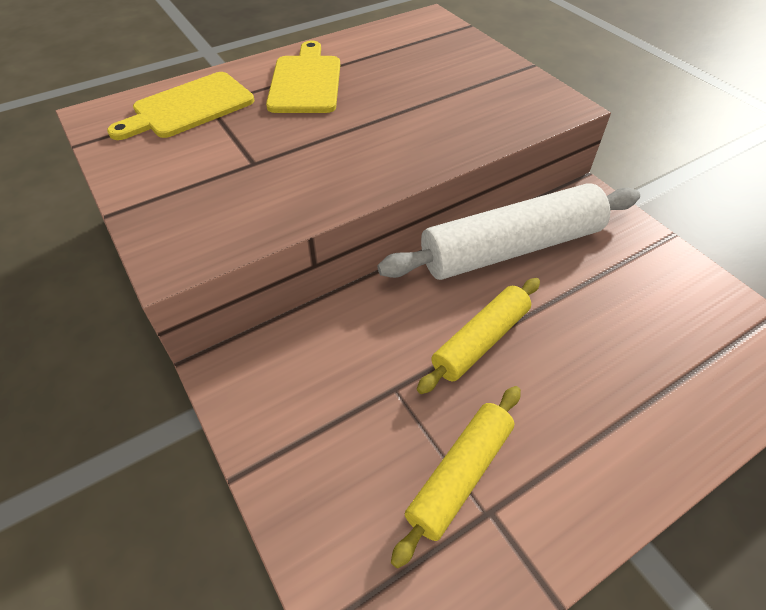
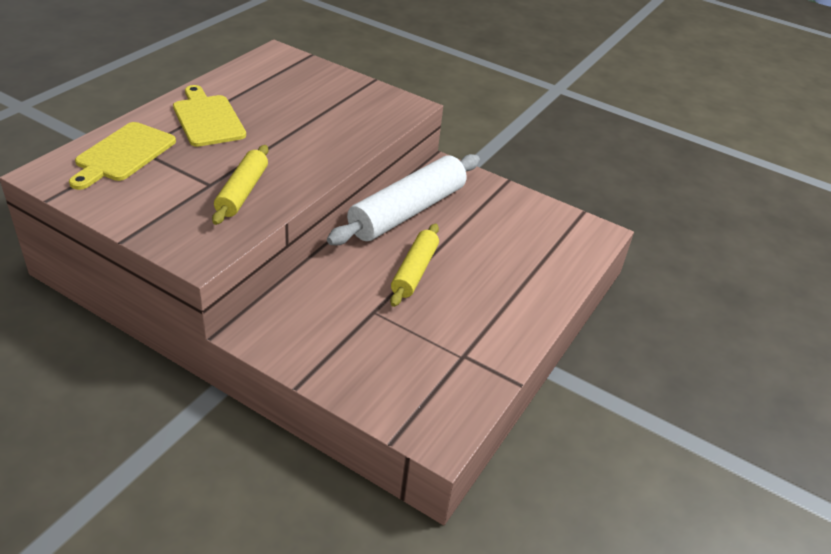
camera: 30 degrees left, 10 degrees down
yellow rolling pin [391,386,521,568] -> yellow rolling pin moved to [212,145,268,225]

